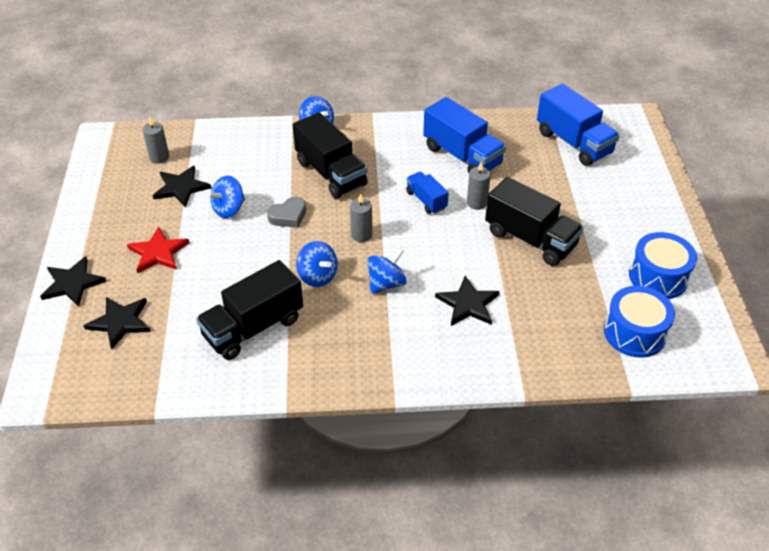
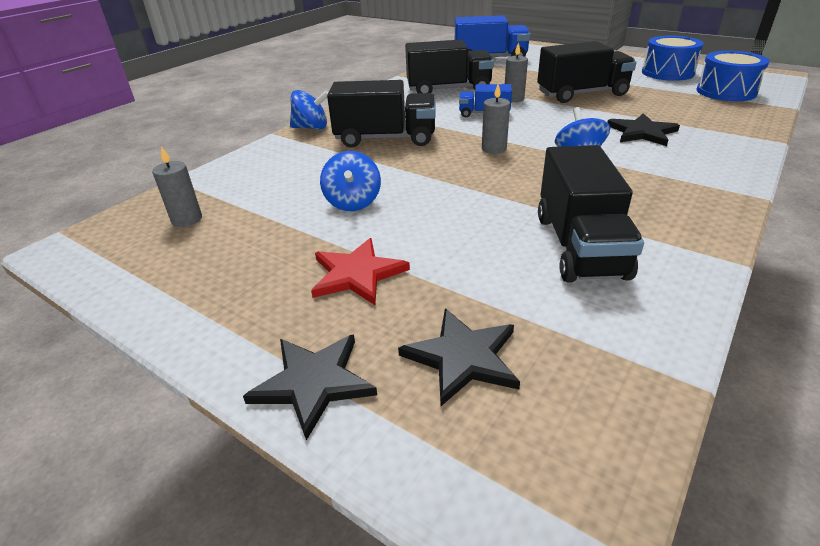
camera: 50 degrees left, 10 degrees down
black star [153,165,211,207] -> none
grey heart [267,197,306,228] -> none
blue spinning top [296,241,338,287] -> none
blue truck [423,97,506,173] -> black truck [405,40,494,93]

